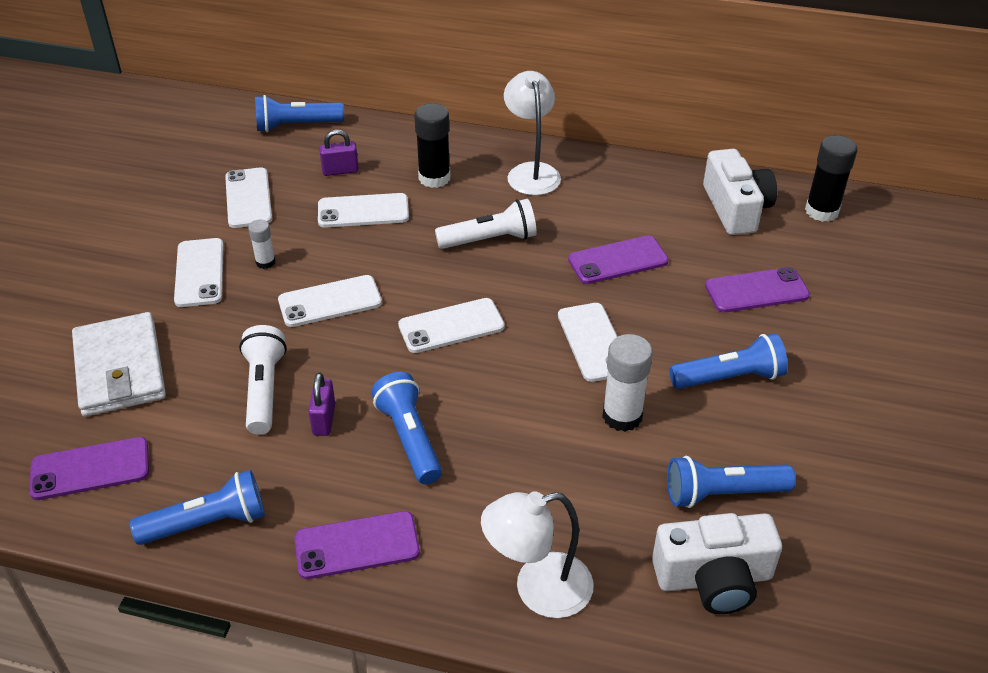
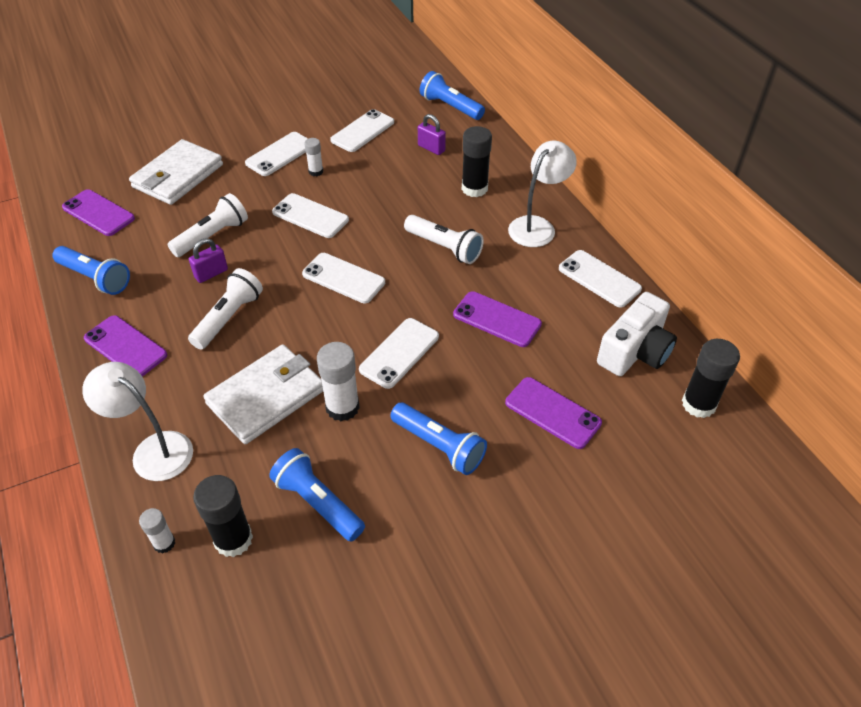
camera: 50 degrees right, 5 degrees up
white phone [318,193,409,228] -> white phone moved to [559,250,642,308]
blue flashlight [371,372,442,484] -> white flashlight [188,268,263,350]
white camera [652,513,782,614] -> black glue stick [193,475,253,557]
none -> white glue stick [139,508,175,554]
none -> white wallet [203,344,323,444]

